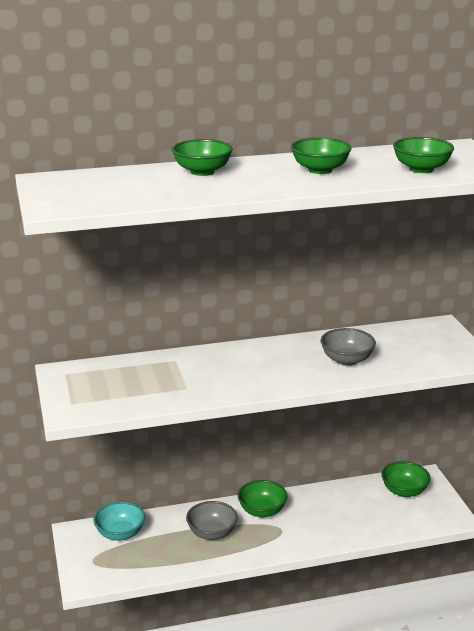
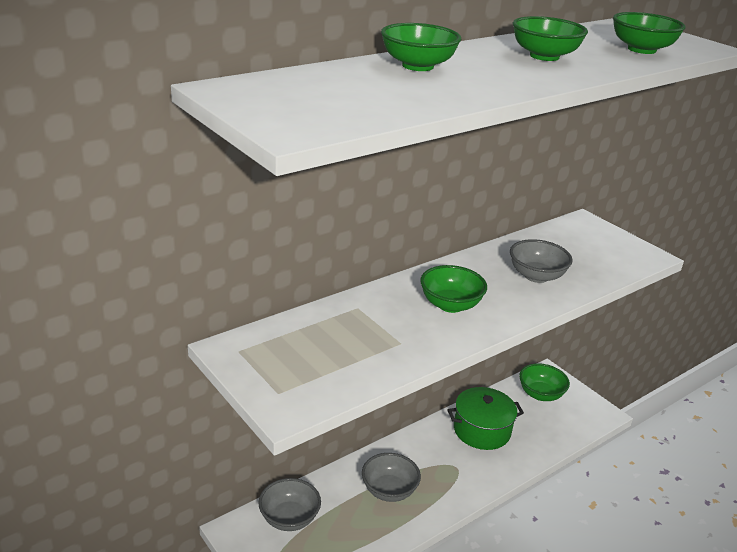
camera: 25 degrees left, 5 degrees up
turquoise bowl [93,501,145,541] -> grey bowl [259,478,321,531]
green bowl [238,480,288,518] -> green bowl moved to [420,265,487,313]
none -> green pot [447,387,524,450]

